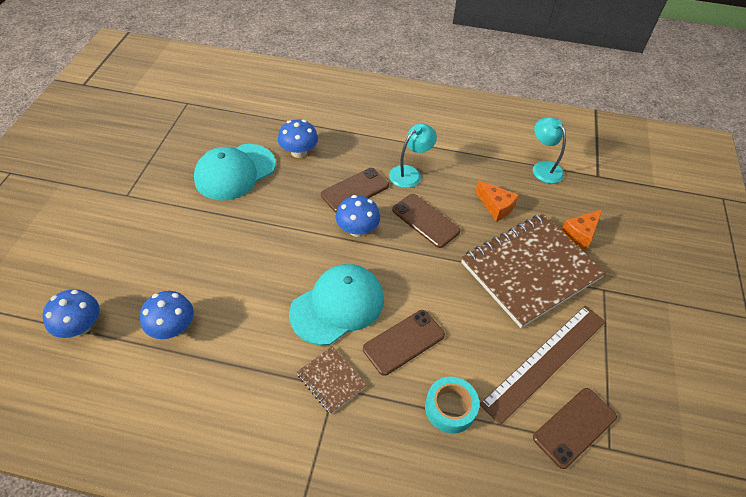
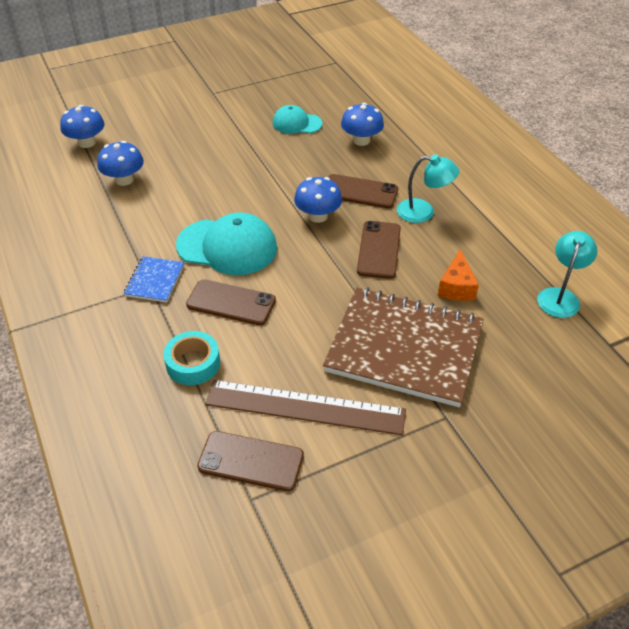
camera: 55 degrees right, 5 degrees down
turquoise cap [194,144,276,201] -> turquoise cap [273,105,322,134], size x0.59
brown notebook [297,346,367,414] -> blue notebook [123,256,184,303]
orange cheese [561,209,603,250] -> none

